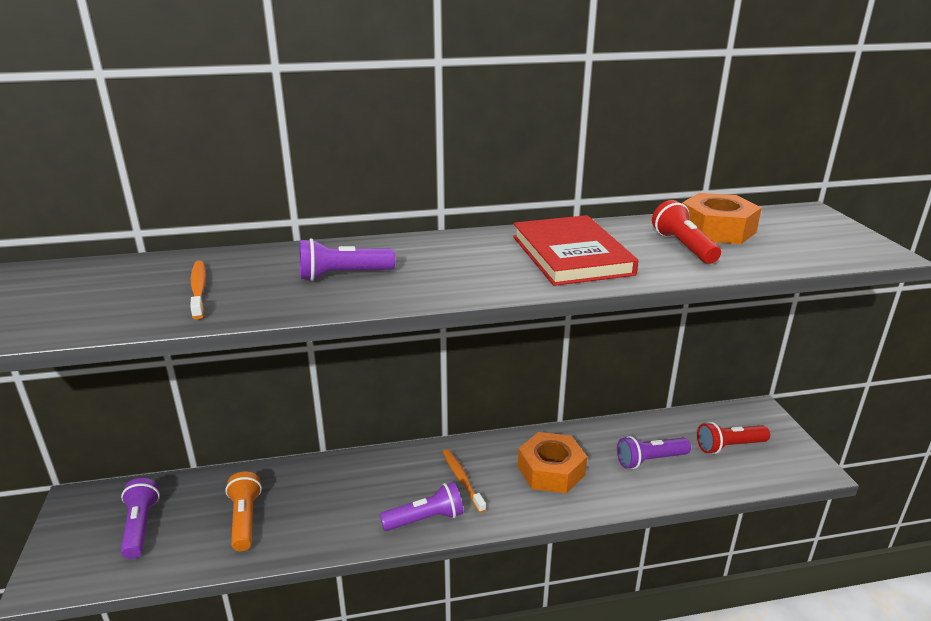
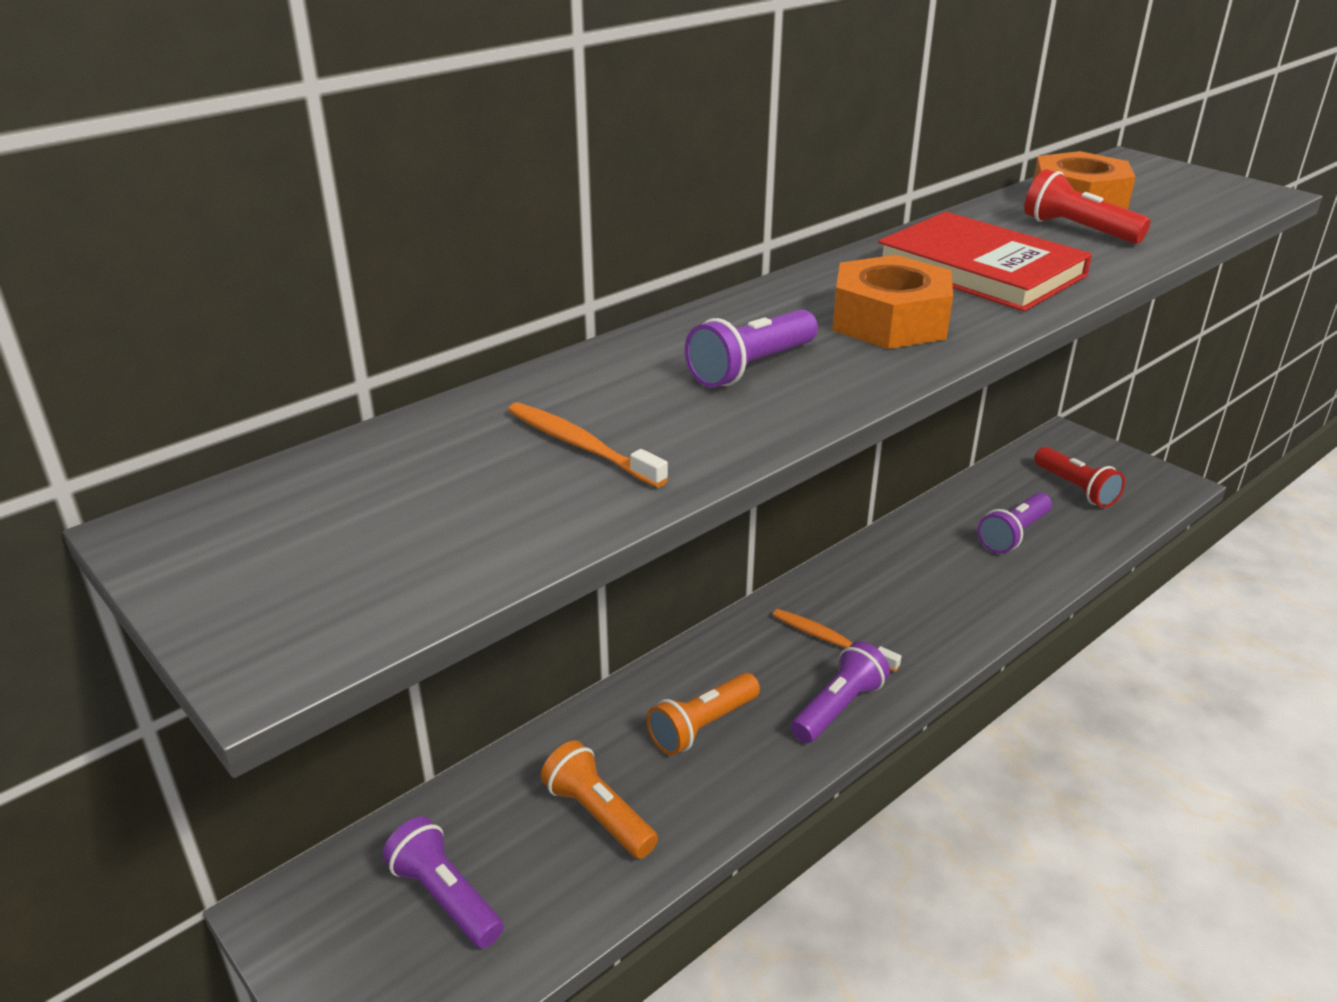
camera: 30 degrees left, 5 degrees up
orange nut [518,432,587,494] -> orange nut moved to [832,255,953,349]
red flashlight [697,422,770,454] -> red flashlight turned 75 degrees counterclockwise [1034,447,1125,508]
none -> orange flashlight [646,673,760,755]

